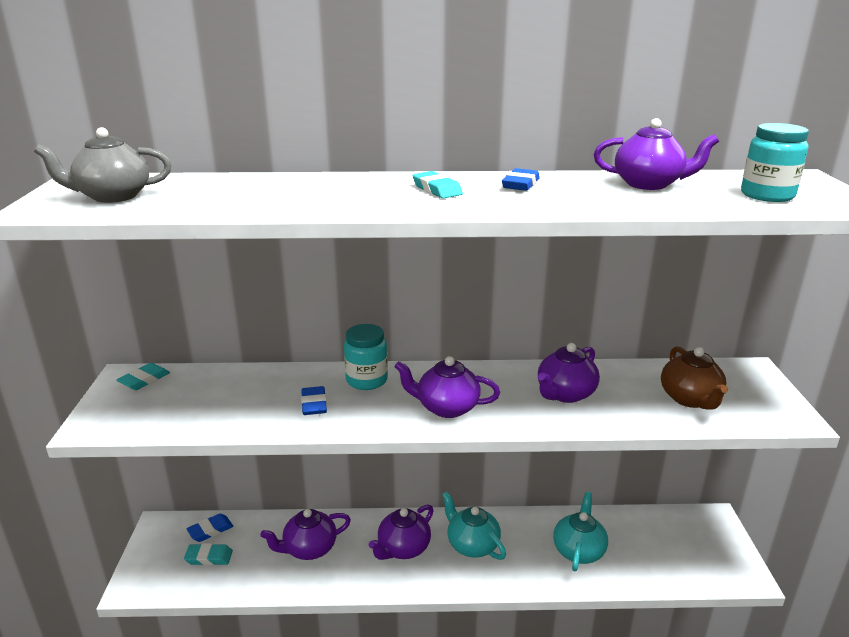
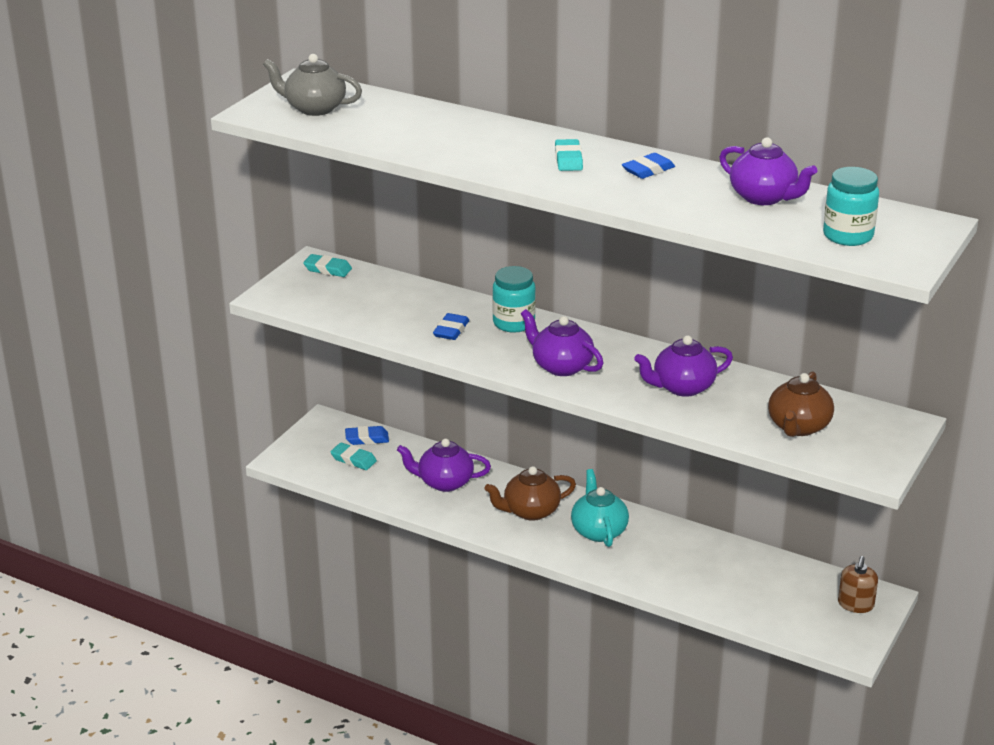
camera: 30 degrees right, 5 degrees up
turquoise eraser [116,363,170,390] -> turquoise eraser turned 45 degrees clockwise [303,254,352,277]
purple teapot [369,504,434,560] -> brown teapot [484,466,576,521]
turquoise teapot [553,492,608,571] -> none
none -> brown soap dispenser [838,556,878,613]

